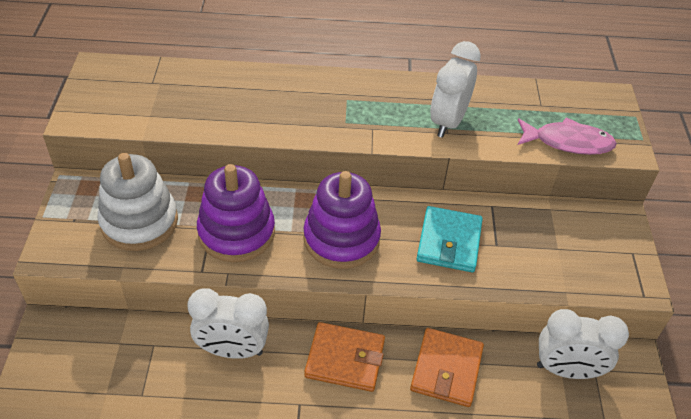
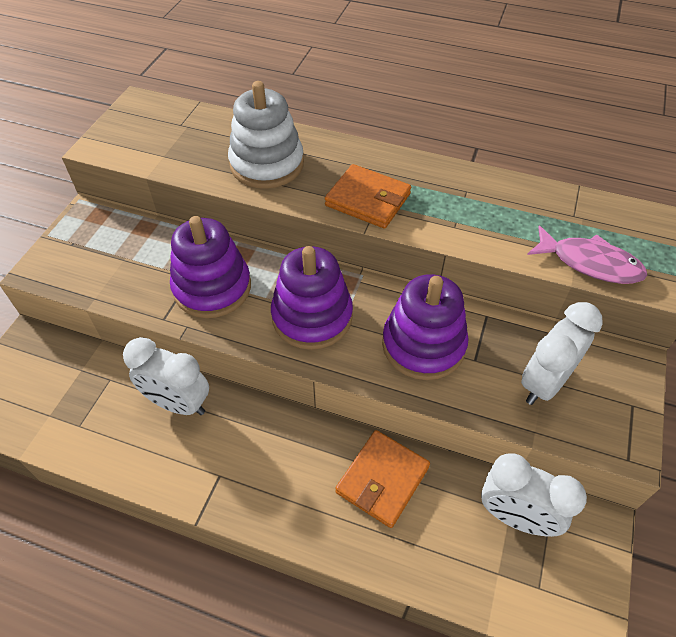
camera: 20 degrees right, 5 degrees up
white stacking toy [98,153,178,251] -> white stacking toy moved to [228,81,304,189]
orange wallet [304,322,385,392] -> orange wallet moved to [325,164,411,229]
turquoise wallet [417,206,483,272] -> purple stacking toy [382,274,469,380]
white clock [430,41,481,138] -> white clock moved to [521,302,603,405]

